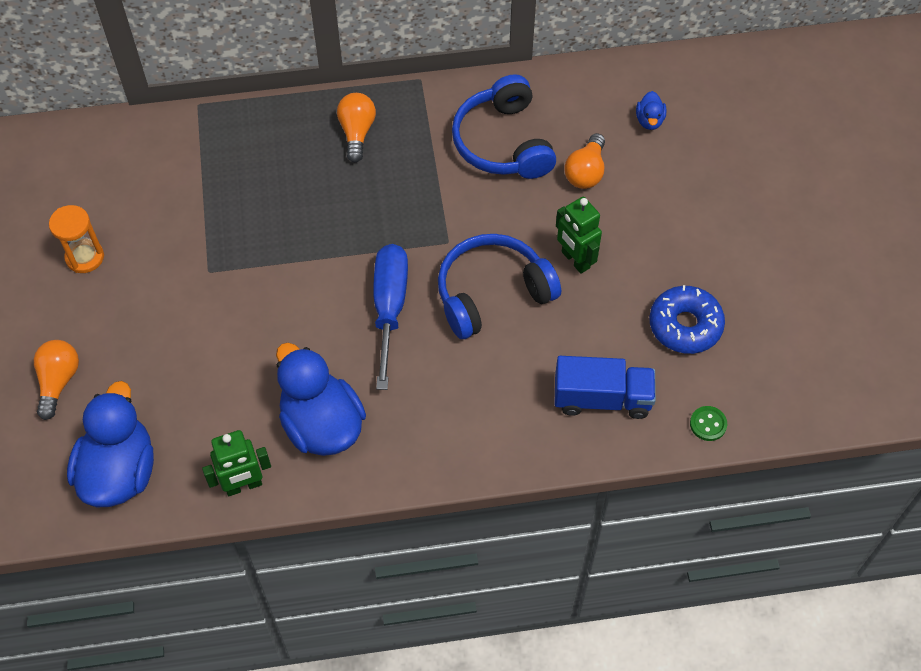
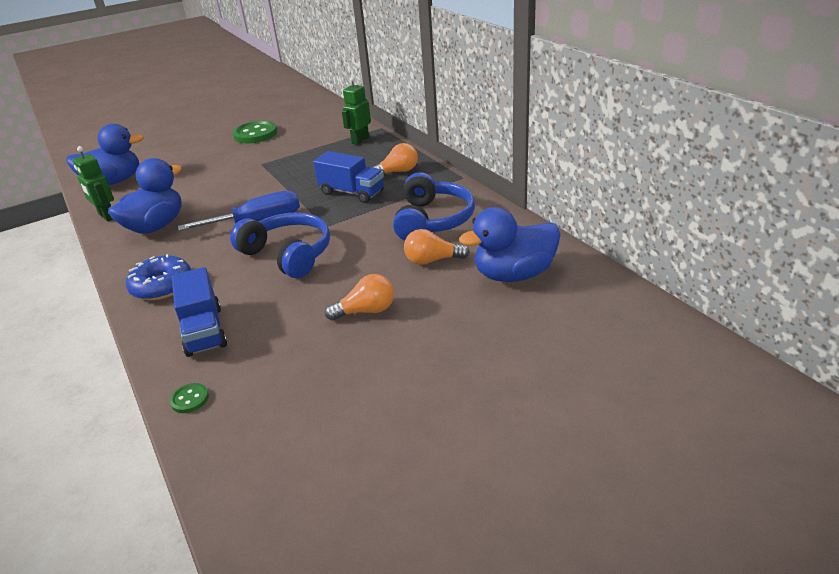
camera: 70 degrees right, 25 degrees down
orange light bulb [34,340,79,420] -> orange light bulb moved to [325,274,394,321]
orange hourglass [49,205,104,273] -> green button [233,121,277,143]
blue headphones [452,74,556,179] -> blue headphones turned 135 degrees clockwise [393,172,475,240]
green robot [556,197,602,274] -> green robot moved to [342,76,371,145]
blue duck [636,91,666,130] -> blue duck [459,207,561,282], size x2.29
blue donut [649,285,725,354] -> blue donut moved to [126,254,191,300]
none -> blue truck [313,151,384,203]

